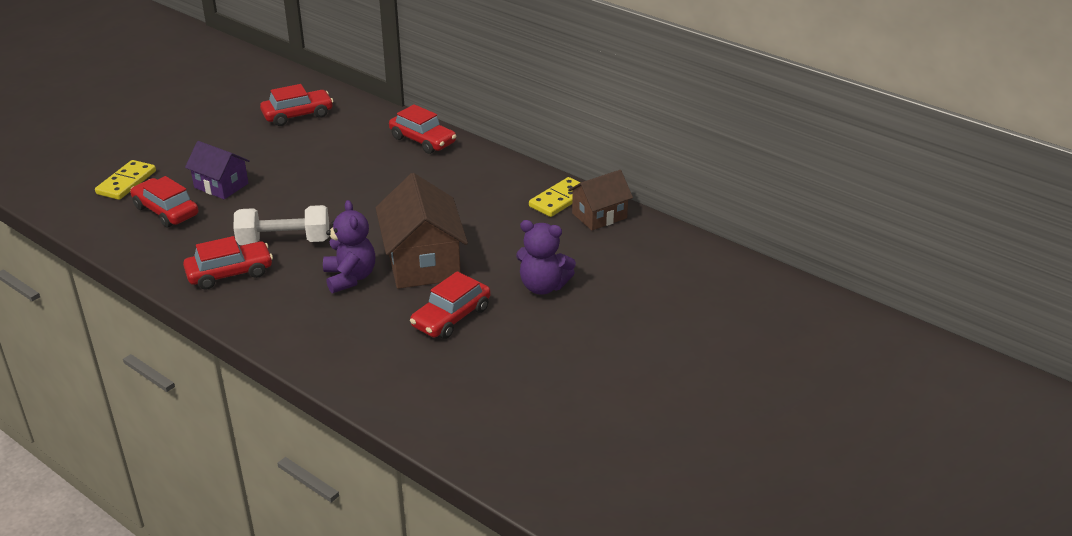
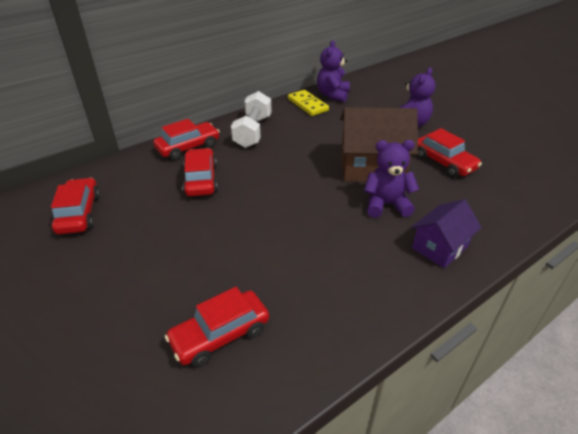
camera: 75 degrees left, 5 degrees up
yellow domino [95,160,156,200] -> none
red car [183,236,273,290] -> red car moved to [182,148,218,196]
purple house [185,141,250,199] -> purple house moved to [411,199,482,268]
white dumbbell [233,205,329,245] -> white dumbbell moved to [231,91,271,148]
brown house [568,170,633,230] -> purple teddy bear [317,40,350,102]

